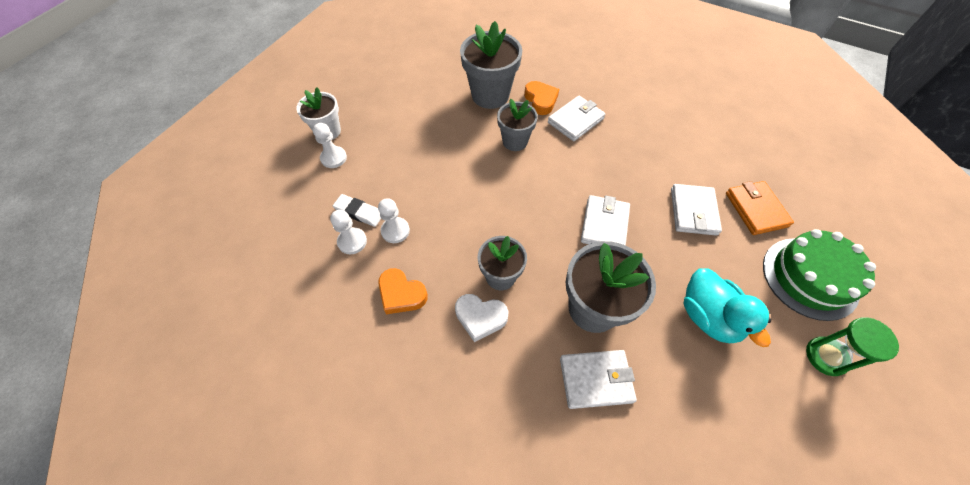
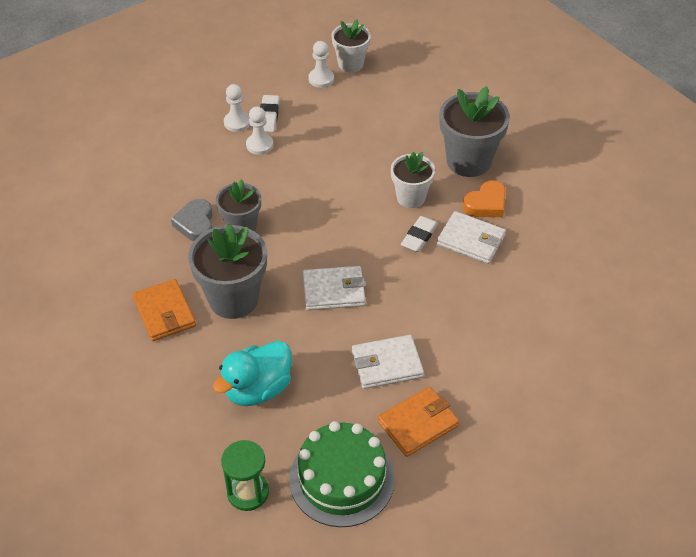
camera: 70 degrees right, 10 degrees down
orange heart [378,268,428,314] -> none
white heart [455,294,508,342] -> grey heart [171,199,212,241]
grey flower pot [497,99,538,151] -> white flower pot [391,152,435,208]
white wallet [560,350,637,409] -> orange wallet [133,279,196,341]
none -> white eraser [401,216,438,252]

